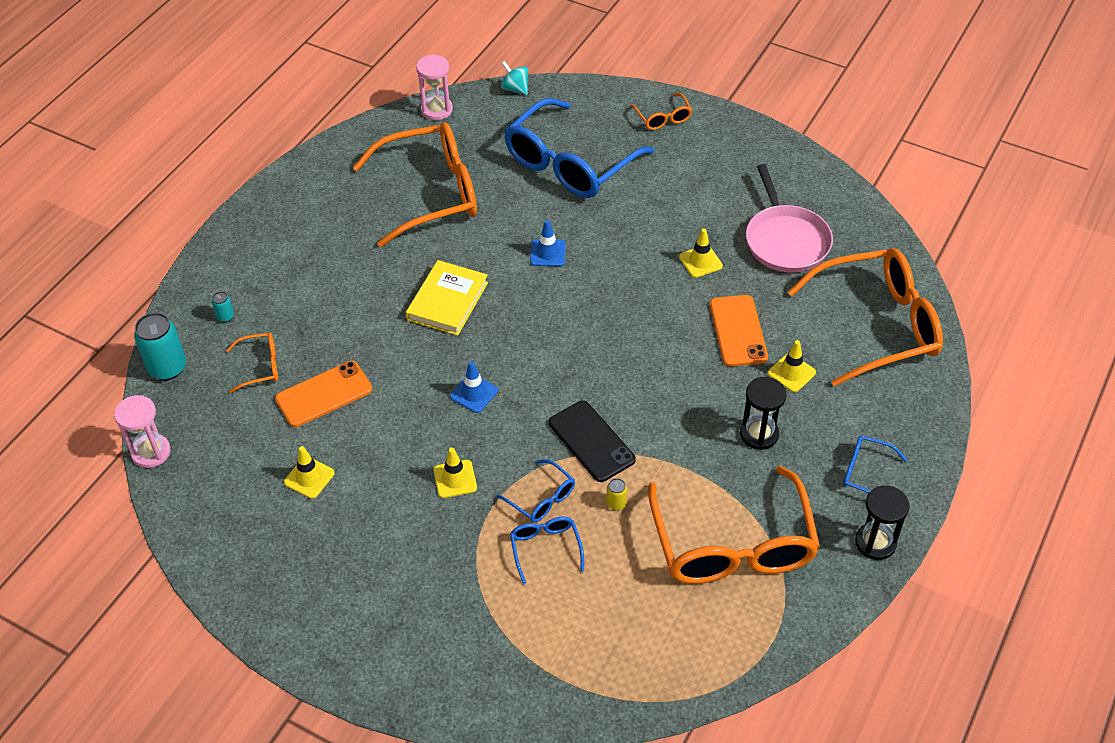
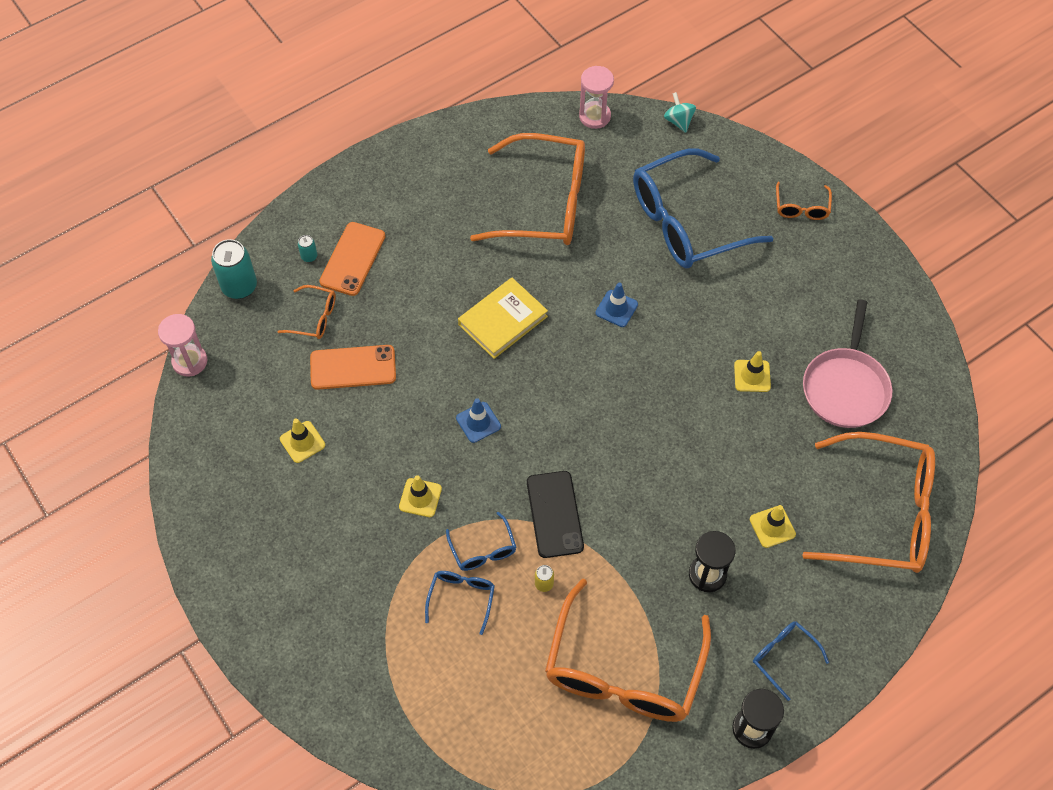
camera: 25 degrees right, 10 degrees up
orange phone [710,295,768,367] -> orange phone moved to [319,222,386,296]

